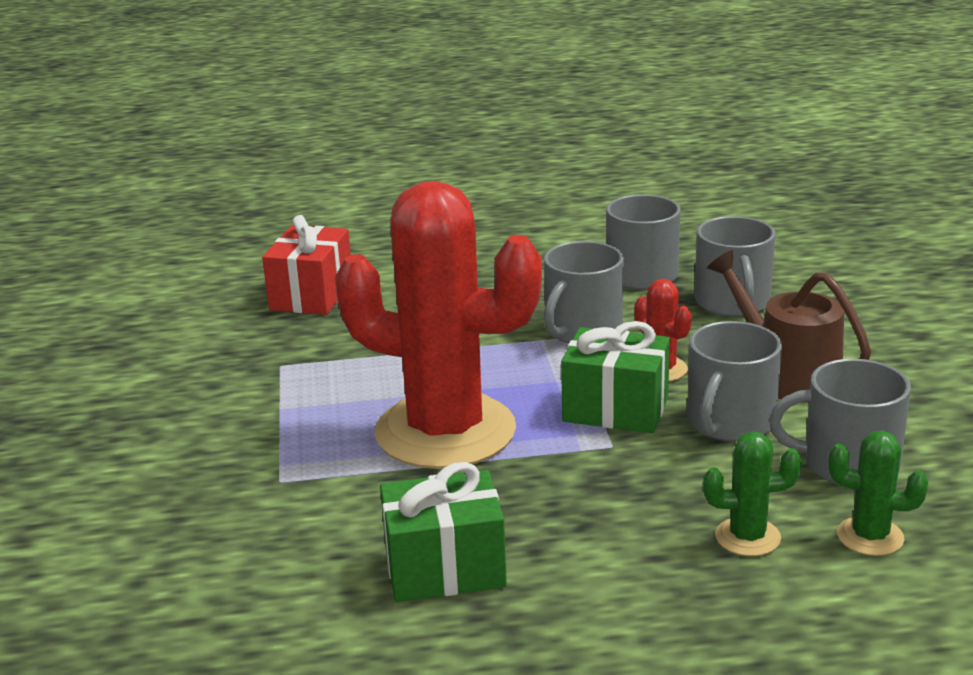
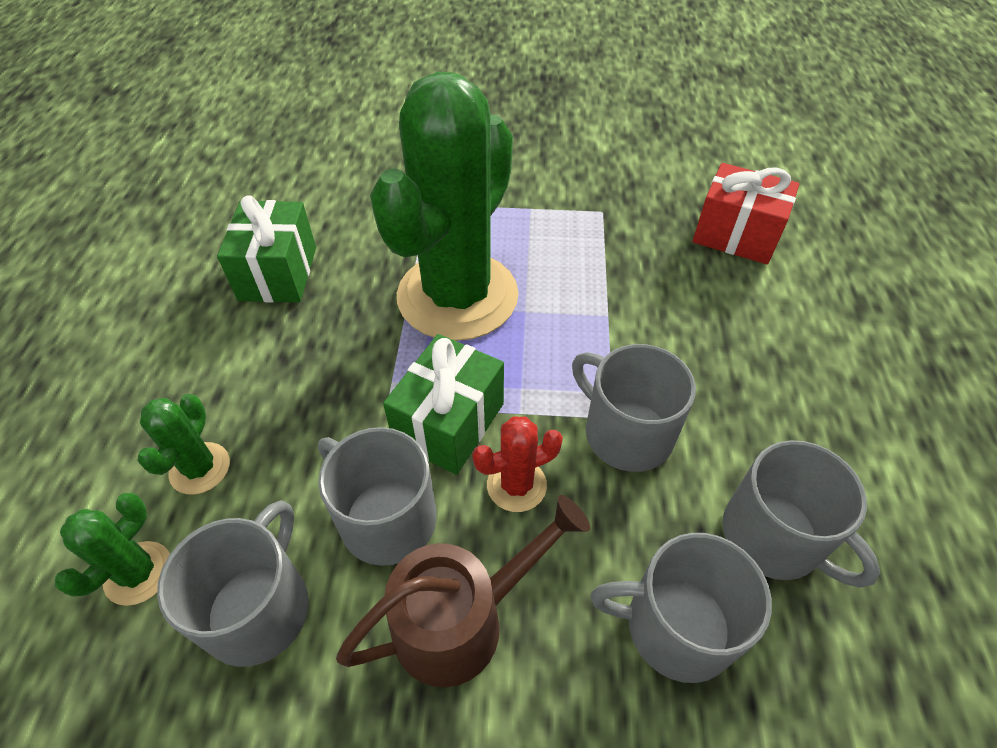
camera: 100 degrees right, 25 degrees up
red cactus [335,181,542,469] -> green cactus [370,71,519,341]

